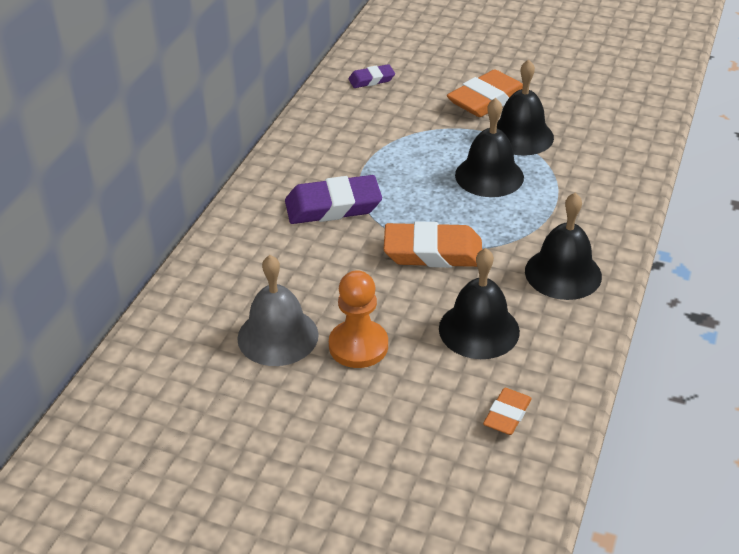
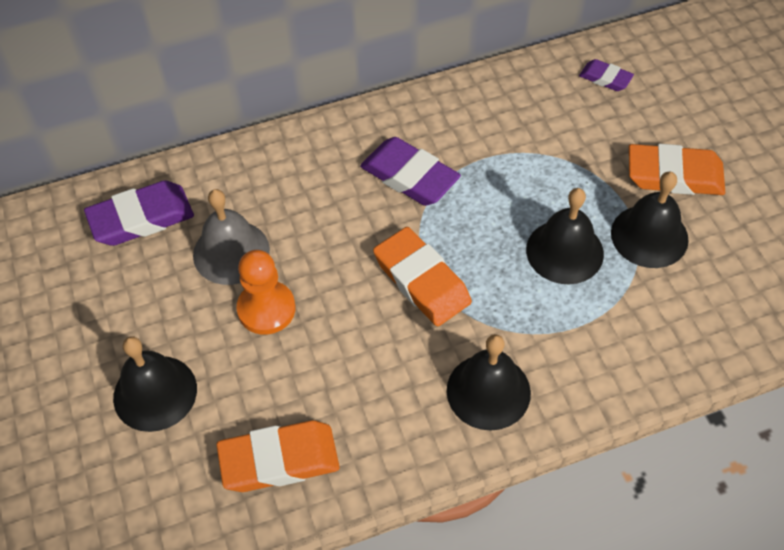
camera: 50 degrees right, 15 degrees up
black bell [439,248,520,359] -> black bell moved to [113,336,197,432]
orange eraser [483,388,532,435] -> orange eraser [217,420,340,492], size x1.83
none -> purple eraser [84,180,194,246]

